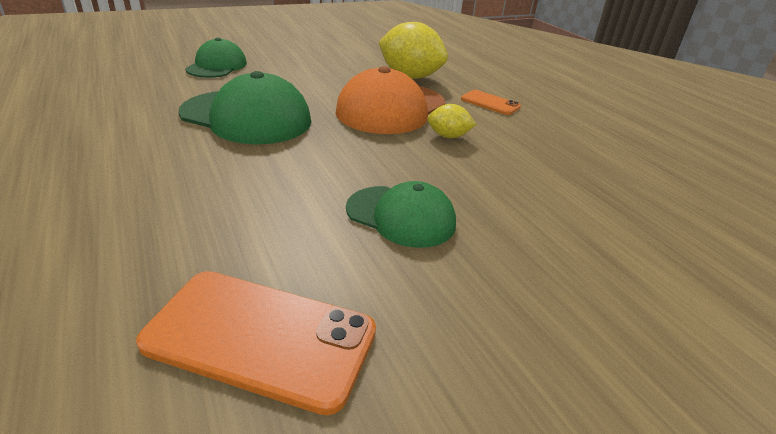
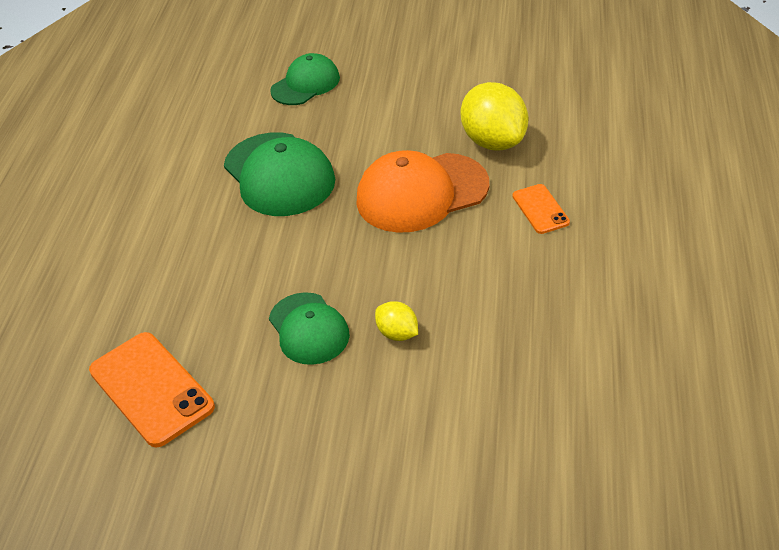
camera: 40 degrees right, 10 degrees up
yellow lemon [427,104,476,138] -> yellow lemon moved to [375,301,418,341]

